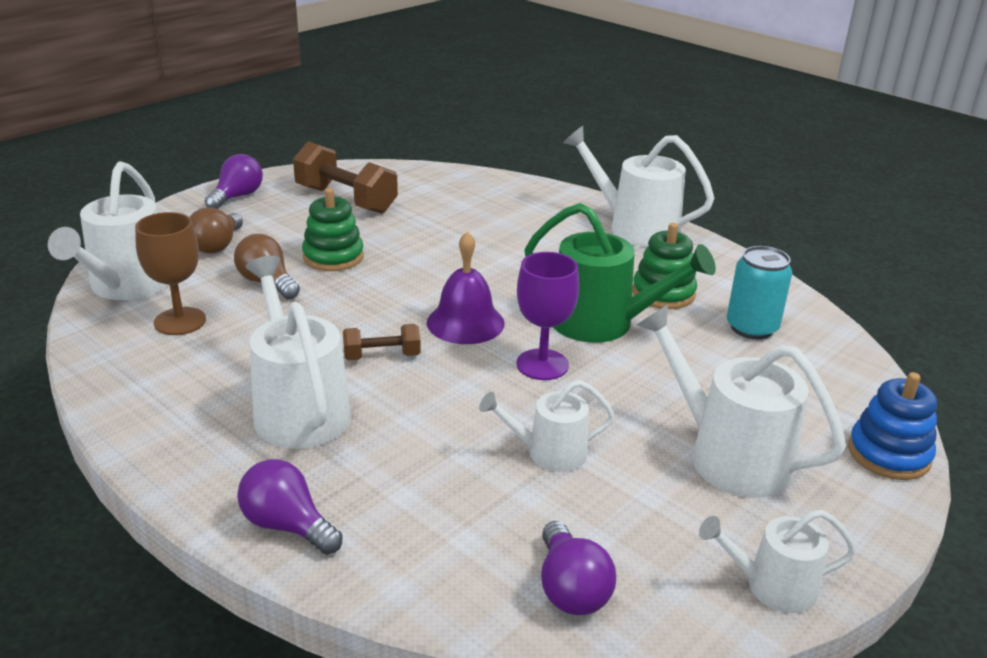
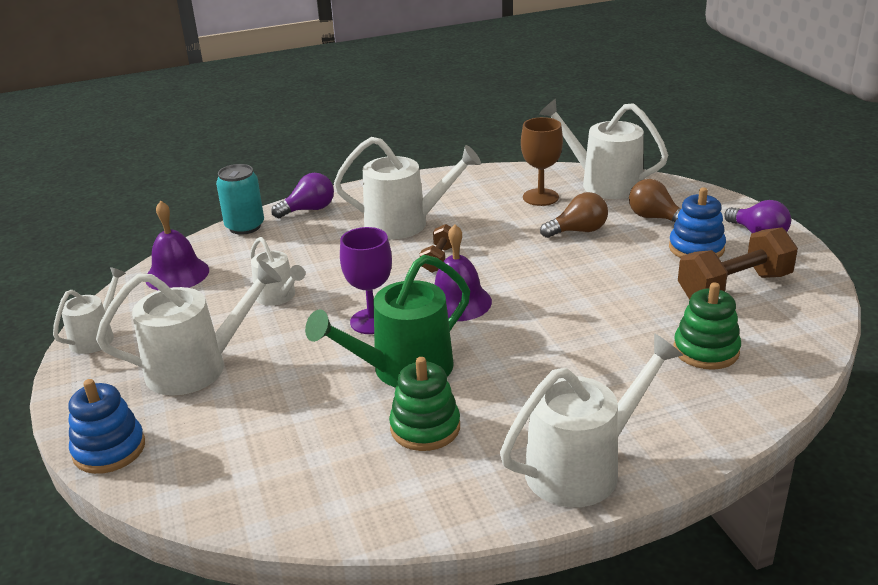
camera: 120 degrees right, 0 degrees up
green stacking toy [302,188,364,271] -> green stacking toy moved to [673,282,741,370]
white watering can [479,380,615,472] -> white watering can turned 120 degrees clockwise [250,237,305,306]
purple light bulb [541,521,616,615] -> purple bell [146,201,209,290]
turquoise can [727,246,792,339] -> turquoise can moved to [216,164,264,235]
none -> blue stacking toy [669,187,726,258]

